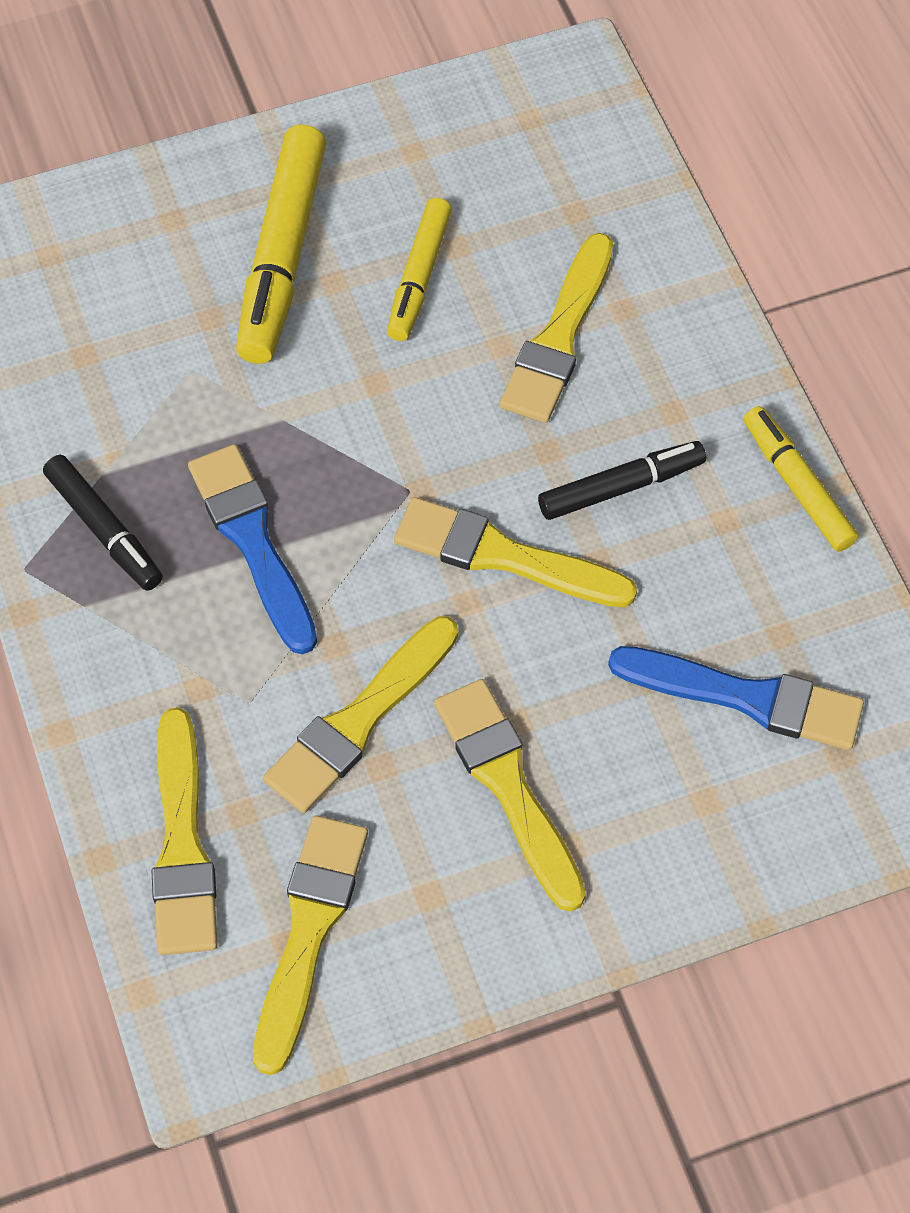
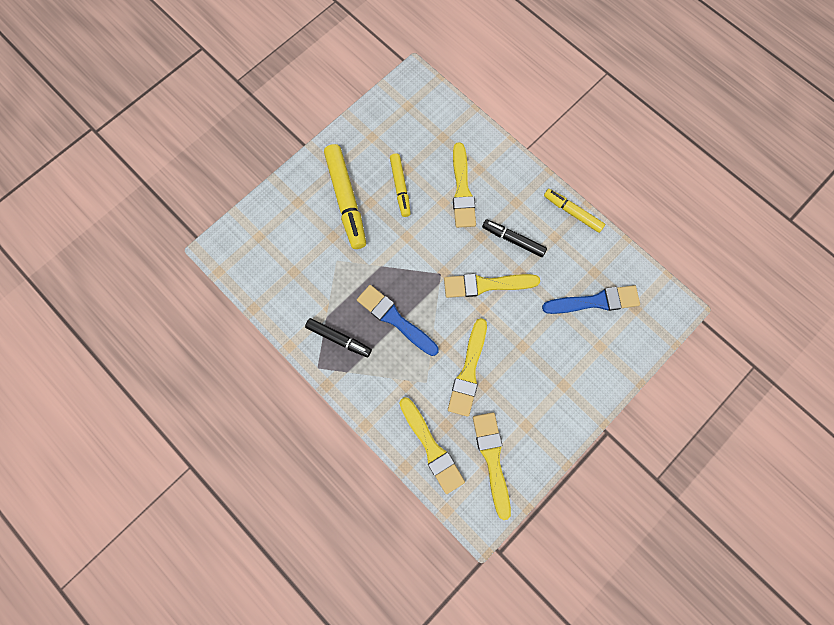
camera: 25 degrees left, 15 degrees up
yellow brush [434,679,586,912] -> none
black marker [538,441,706,520] -> black marker turned 105 degrees counterclockwise [482,219,547,257]

